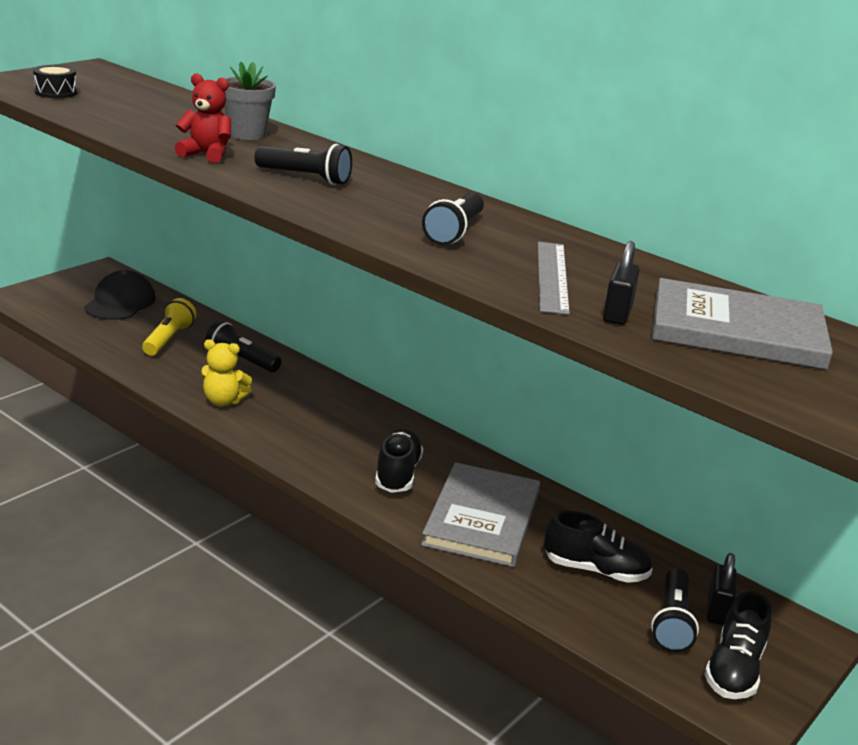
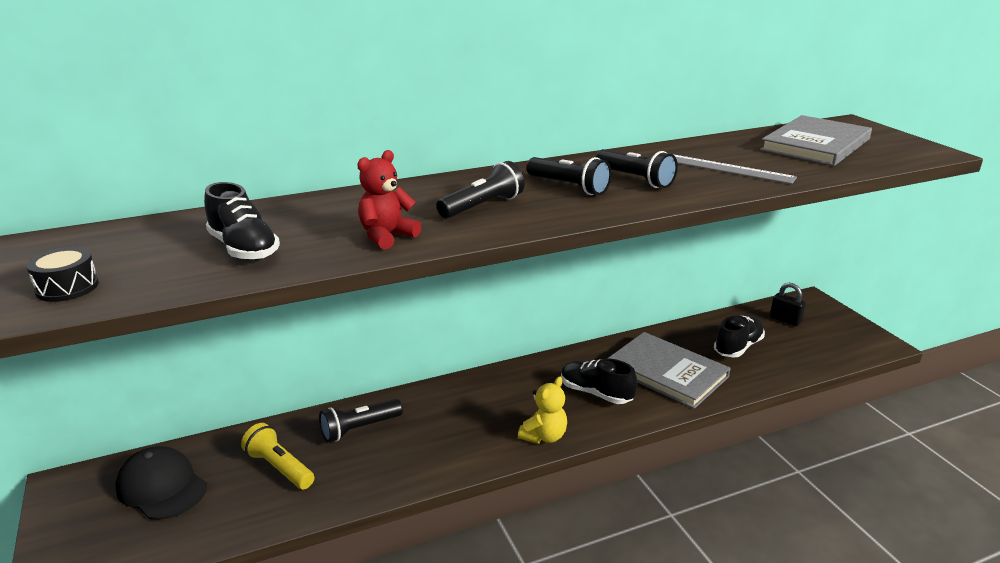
camera: 60 degrees left, 0 degrees up
yellow teddy bear [201,339,252,406] -> yellow teddy bear moved to [518,377,567,444]
grey flower pot [225,62,276,140] -> none
black padlock [603,241,640,325] -> none
black flashlight [651,568,699,653] -> black flashlight moved to [526,157,612,195]
black shoe [704,591,772,699] -> black shoe moved to [204,182,280,261]

